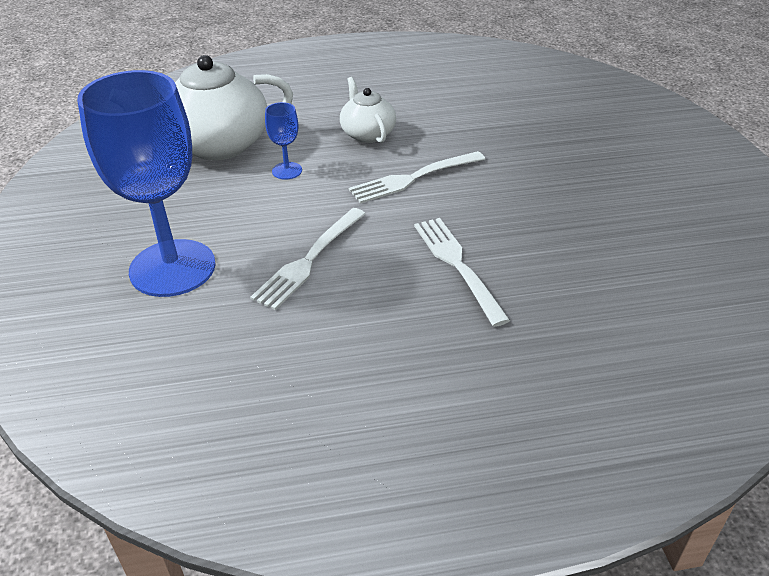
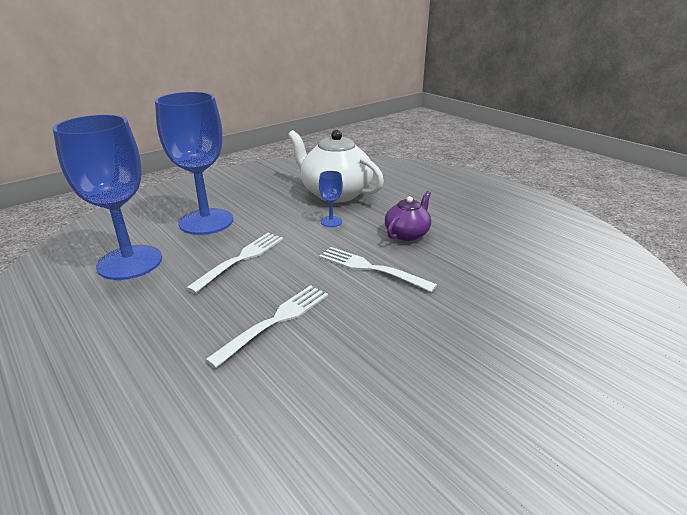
camera: 60 degrees right, 10 degrees down
white fork [250,208,366,310] -> white fork turned 120 degrees clockwise [186,233,283,293]
white teapot [340,77,396,143] -> purple teapot [385,191,431,241]
none -> blue goblet [53,114,162,280]

